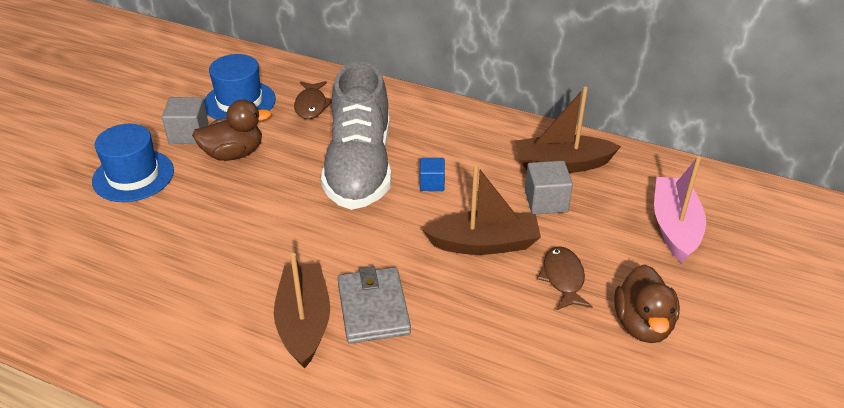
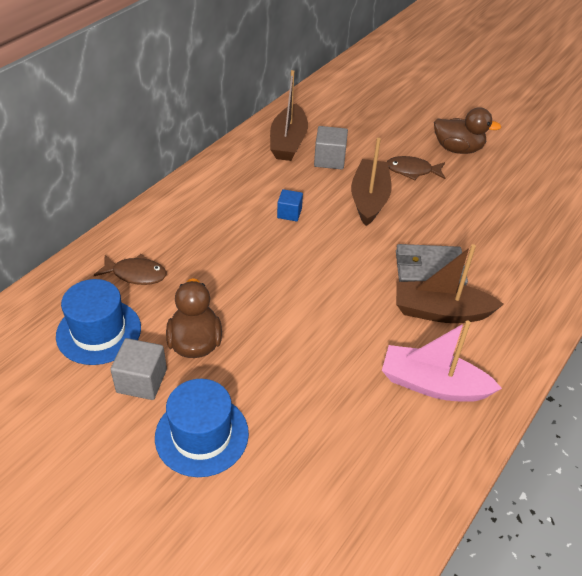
camera: 80 degrees left, 5 degrees up
grey shoe [321,62,391,210] -> none
pink boat [654,156,706,263] -> pink boat moved to [382,321,502,402]

